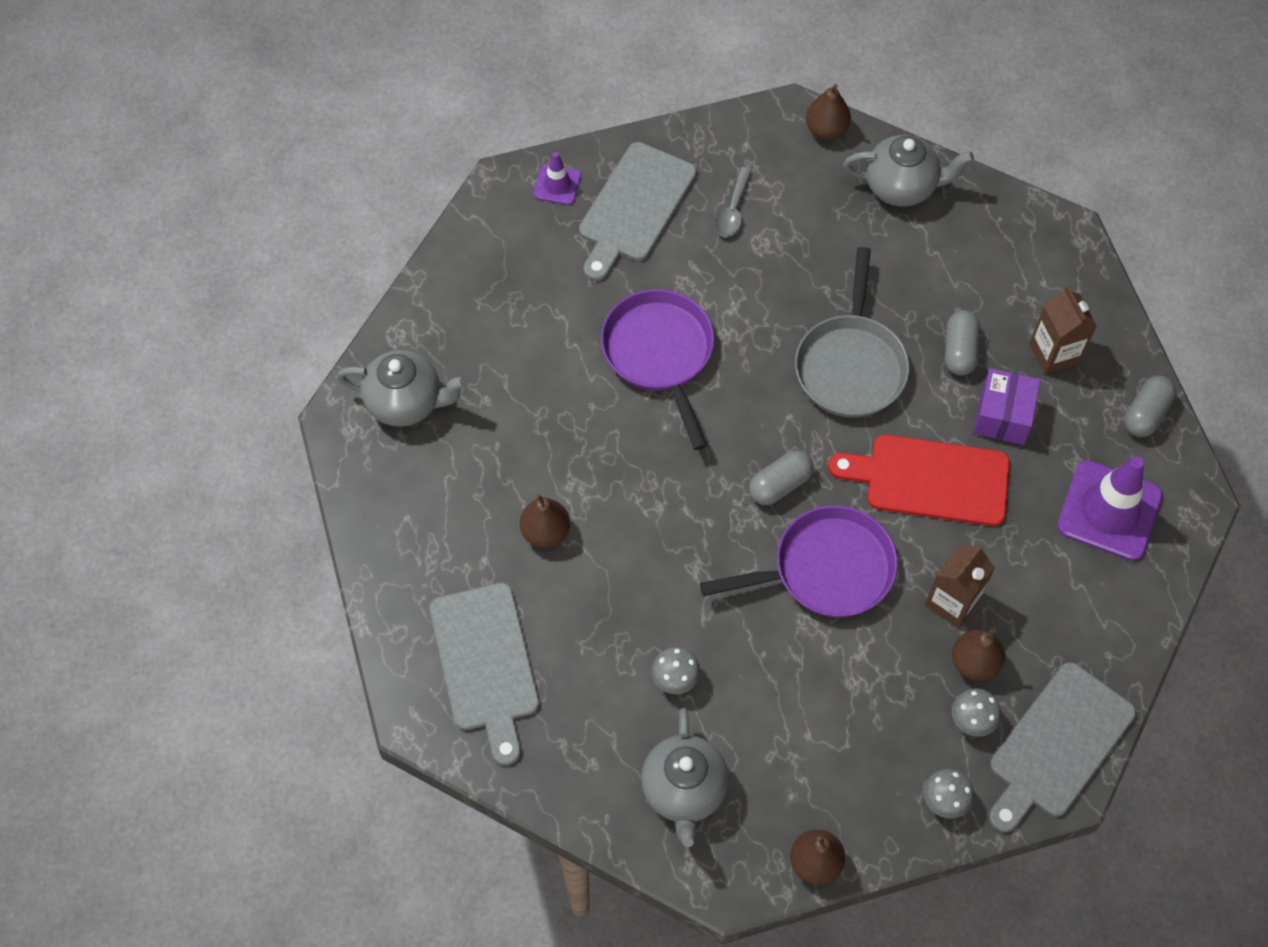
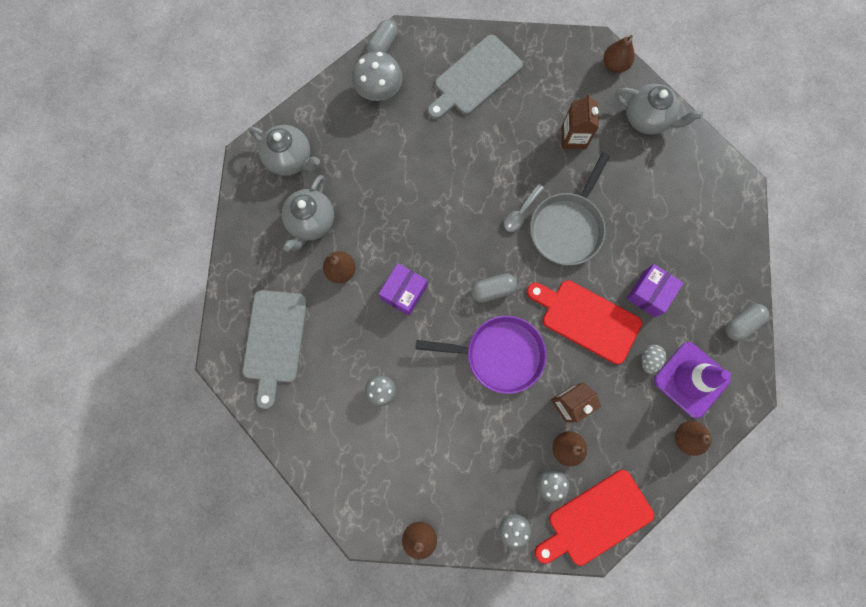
camera: 20 degrees right, 15 degrees up
purple traffic cone [534,152,581,205] -> none
purple pan [601,289,714,450] -> none
grey teapot [641,708,729,847] -> grey teapot moved to [282,175,334,252]
grey spoon [715,167,752,237] -> grey spoon moved to [504,184,544,232]
grey capsule [945,310,980,375] -> grey capsule moved to [367,20,398,53]
grey cutting board [989,662,1136,833] -> red cutting board [535,470,654,566]
brown carton [1029,286,1097,374] -> brown carton moved to [562,94,599,149]
none -> grey mushroom [352,51,403,101]
none -> purple box [379,263,427,316]
none -> grey egg [641,345,666,374]
none -> brown pear [675,421,712,456]

